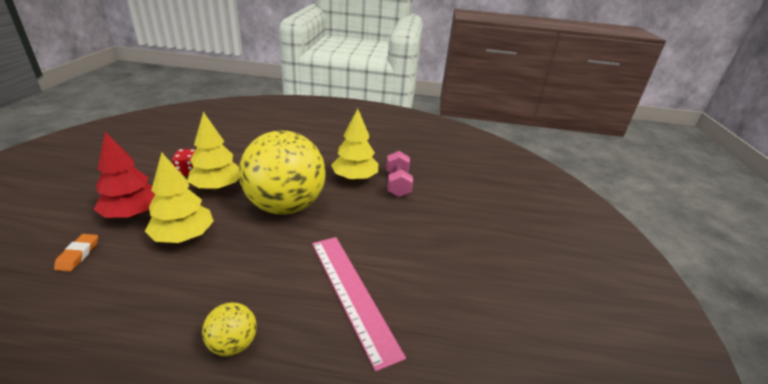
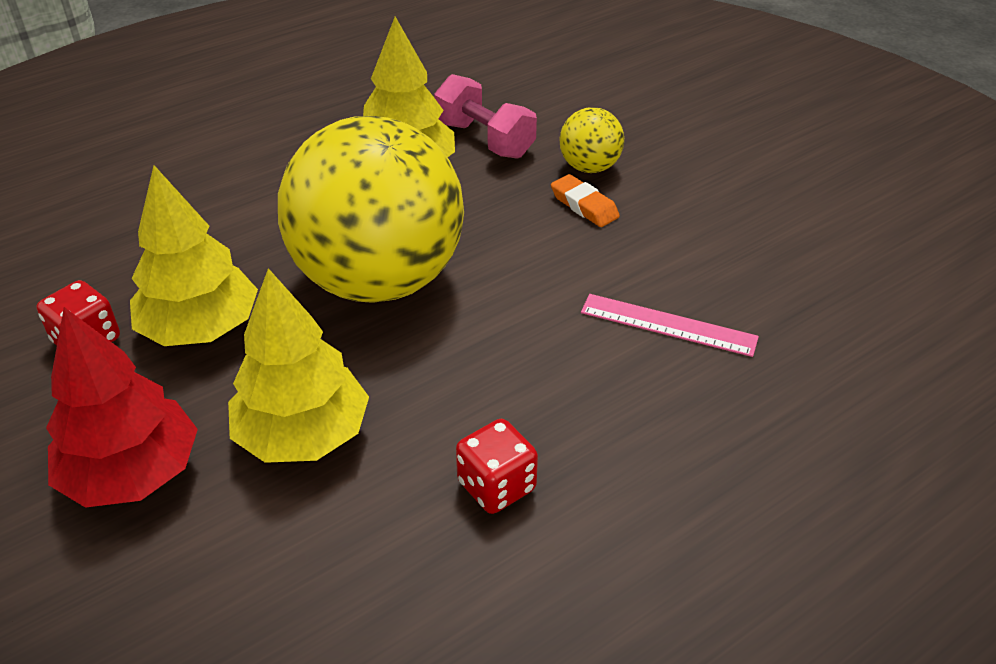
camera: 40 degrees left, 10 degrees up
orange eraser [54,234,98,272] -> orange eraser moved to [551,174,620,227]
yellow ball [202,302,257,356] -> yellow ball moved to [560,107,624,173]
pink ruler [312,237,406,372] -> pink ruler [581,294,759,357], size x0.57
none -> red dice [456,419,538,514]

